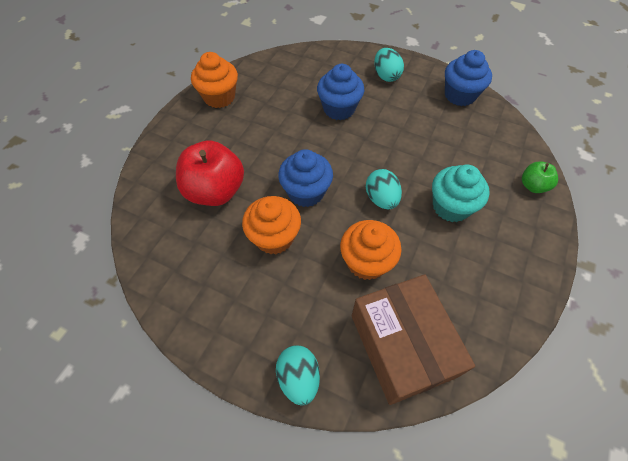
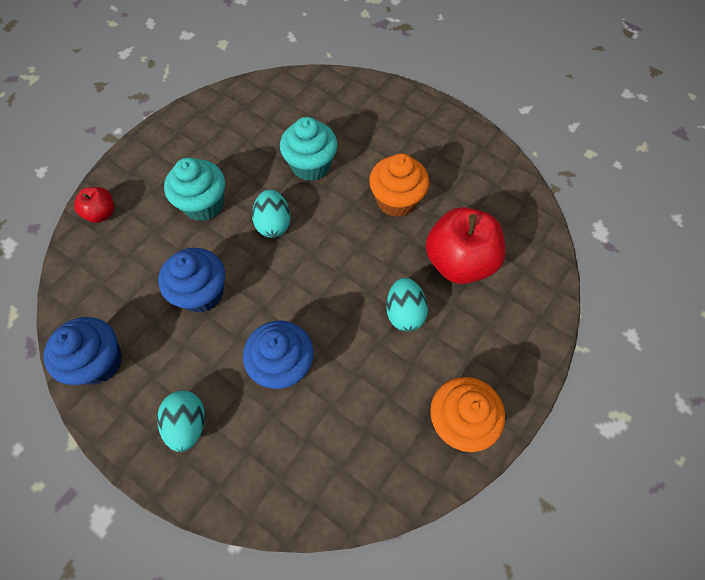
camera: 170 degrees left, 5 degrees up
turquoise egg [276,345,320,406] -> turquoise egg moved to [386,278,428,332]
blue cupcake [278,149,333,207] -> blue cupcake moved to [158,248,225,313]
orange cupcake [340,220,401,280] -> turquoise cupcake [280,117,338,181]
brown box [352,274,475,405] -> none
green apple [522,161,558,193] -> red apple [74,187,114,223]

